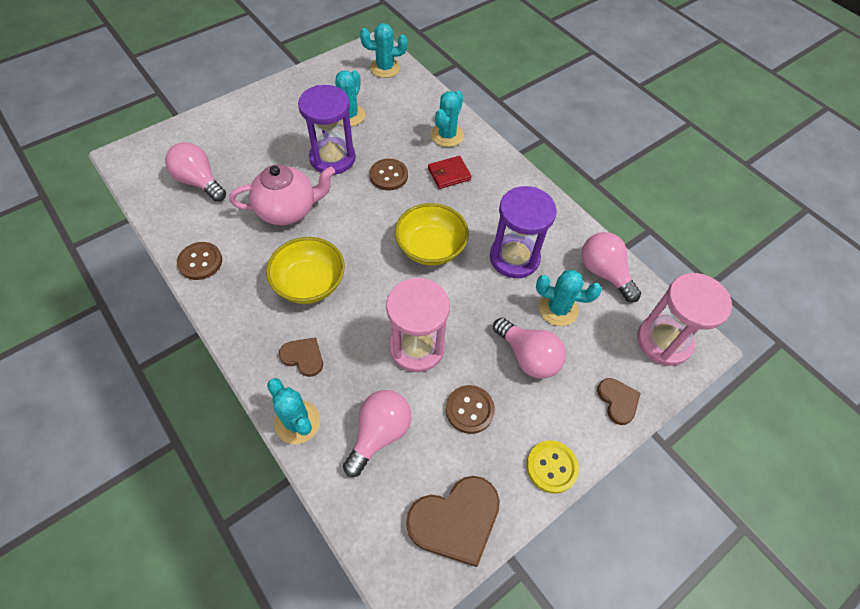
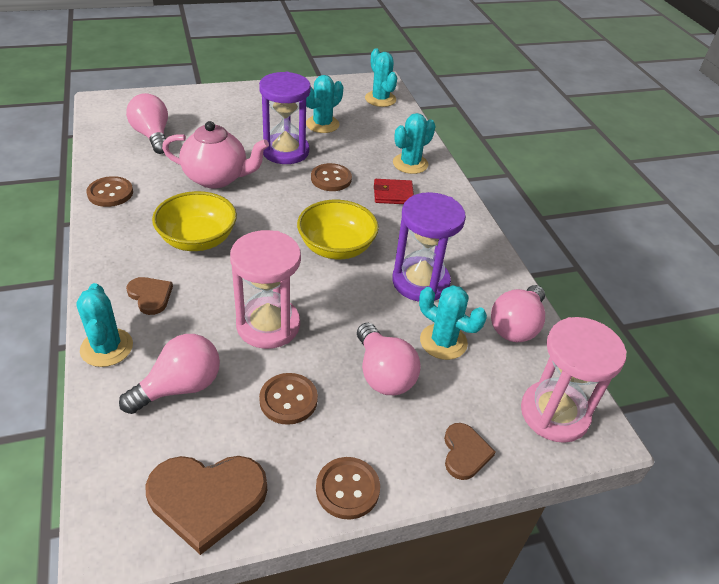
camera: 20 degrees right, 15 degrees down
turquoise cactus [360,23,407,78] -> turquoise cactus turned 45 degrees clockwise [365,49,397,107]
yellow button [527,440,579,494] -> brown button [316,457,380,520]
pink light bulb [582,232,641,302] -> pink light bulb turned 135 degrees counterclockwise [491,285,545,342]

